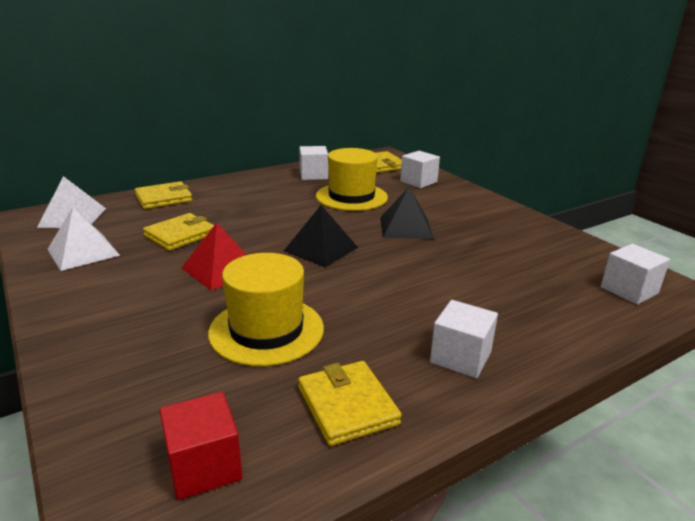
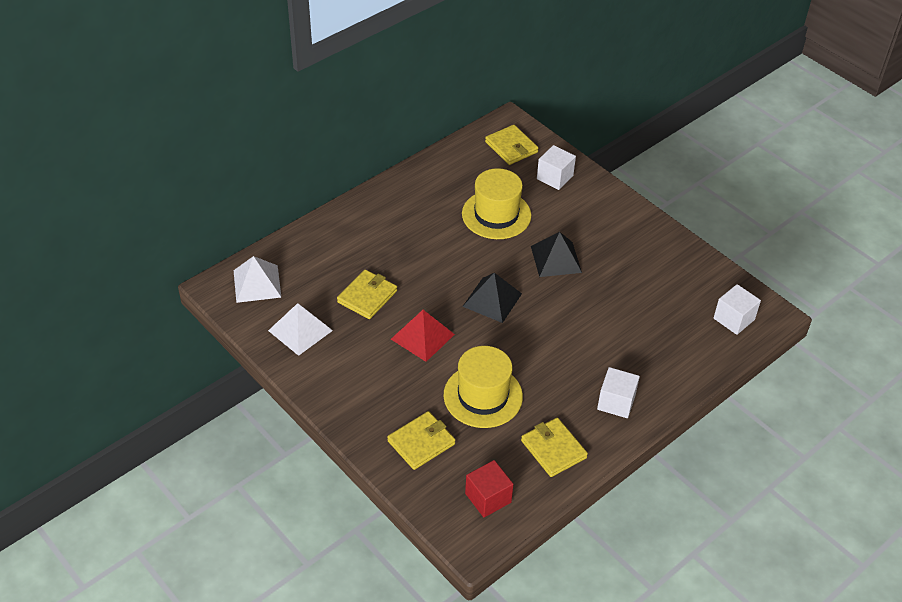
camera: 10 degrees left, 20 degrees up
yellow wallet [135,181,193,209] -> yellow wallet moved to [387,411,455,470]
white cube [299,146,328,180] -> none

